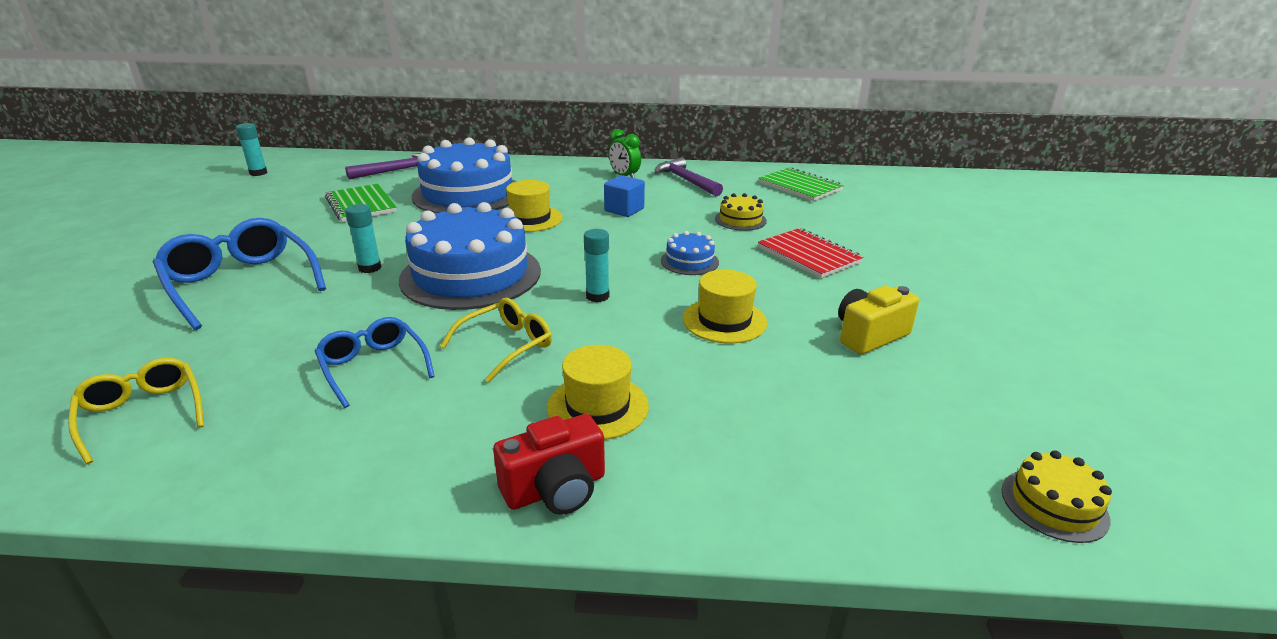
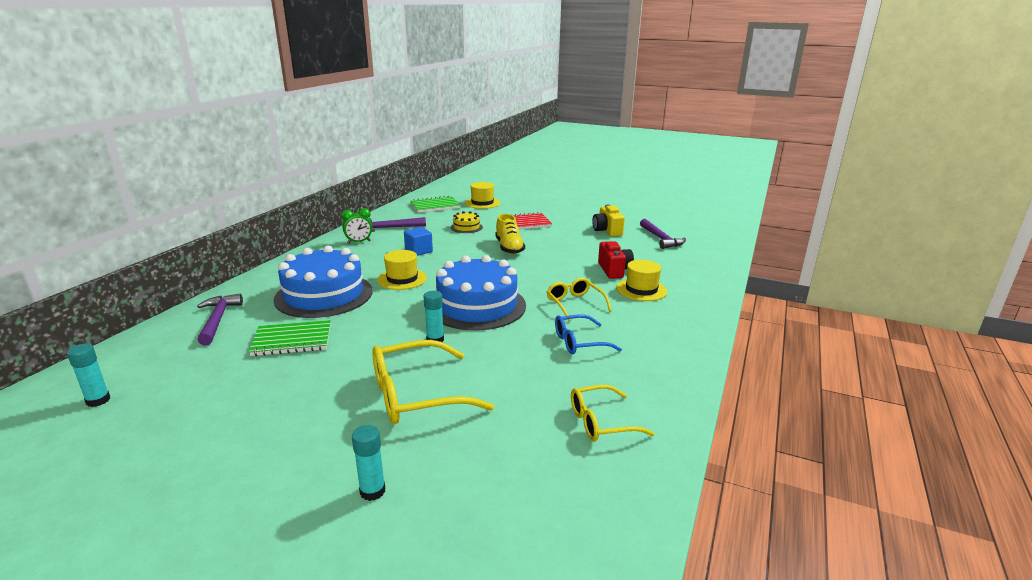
camera: 70 degrees left, 5 degrees down
blue glasses [153,218,326,330] -> yellow glasses [372,340,494,424]
red camera [493,414,605,515] -> red camera moved to [598,241,634,279]
turquoise glue stick [584,229,609,302] -> turquoise glue stick moved to [352,425,385,501]
blue cake [661,231,719,275] -> yellow shoe [495,214,525,254]
yellow hat [683,269,767,343] -> yellow hat moved to [465,182,500,209]
yellow cake [1002,450,1112,543] -> none
none -> purple hammer [640,219,686,249]

